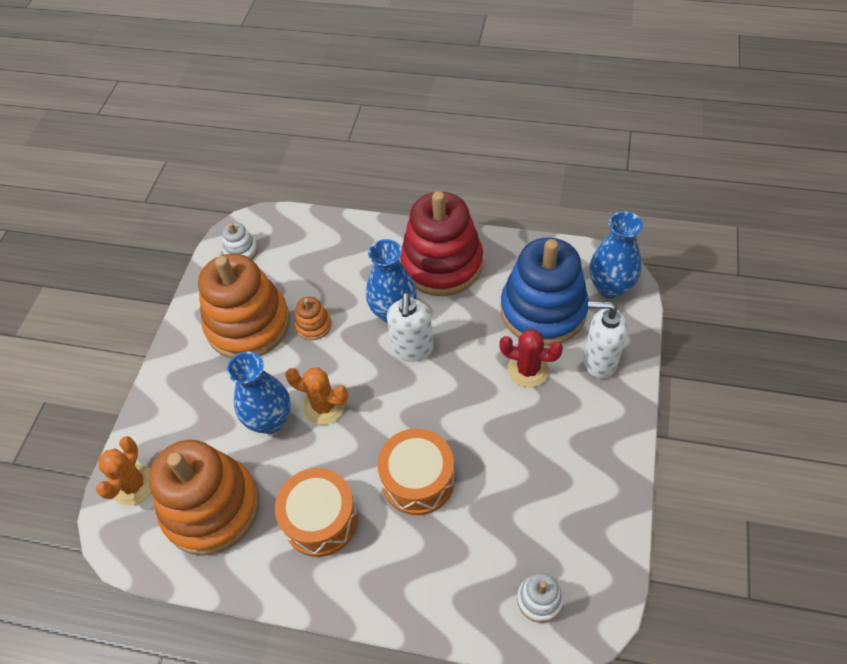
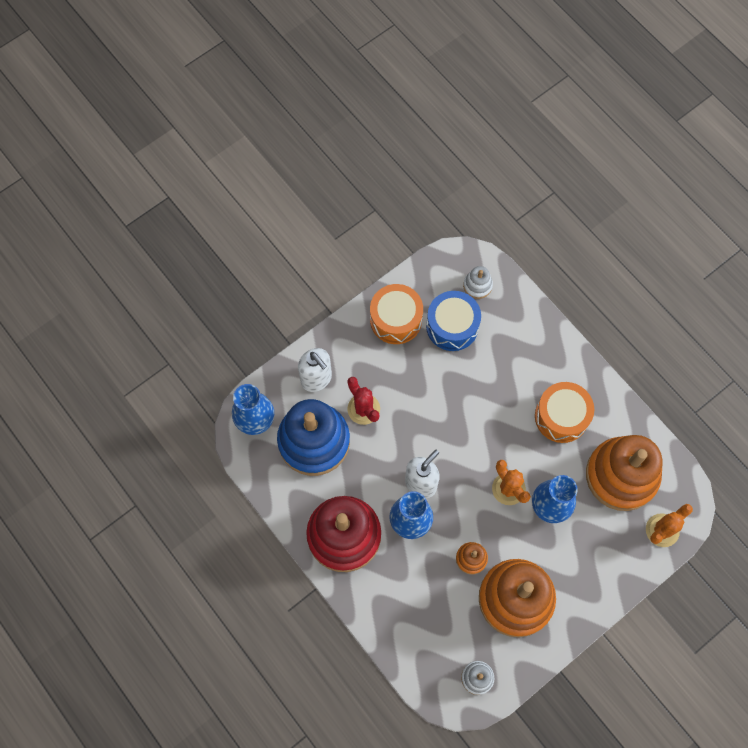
camera: 145 degrees left, 15 degrees up
orange drum [377,428,455,515] -> orange drum moved to [370,284,423,344]
none -> blue drum [426,291,481,351]

